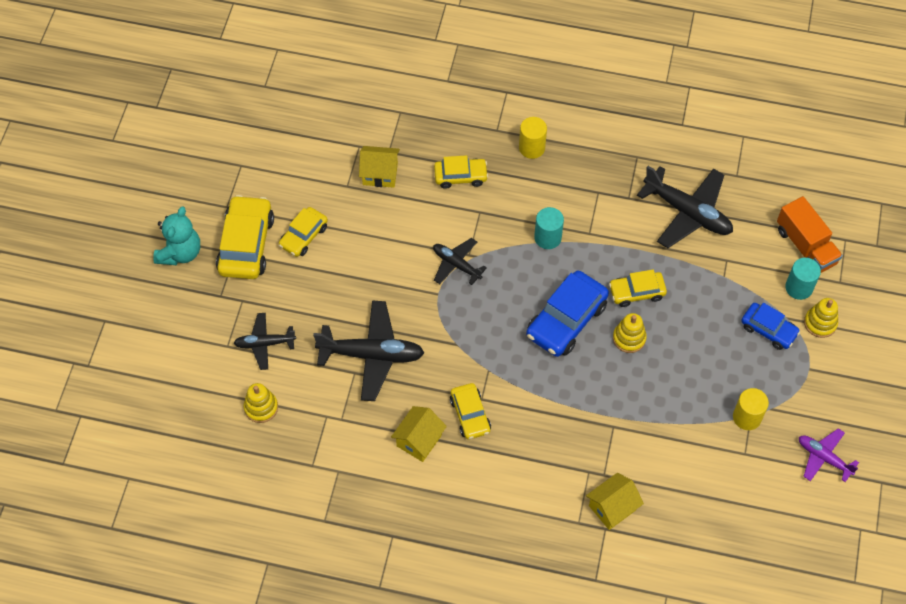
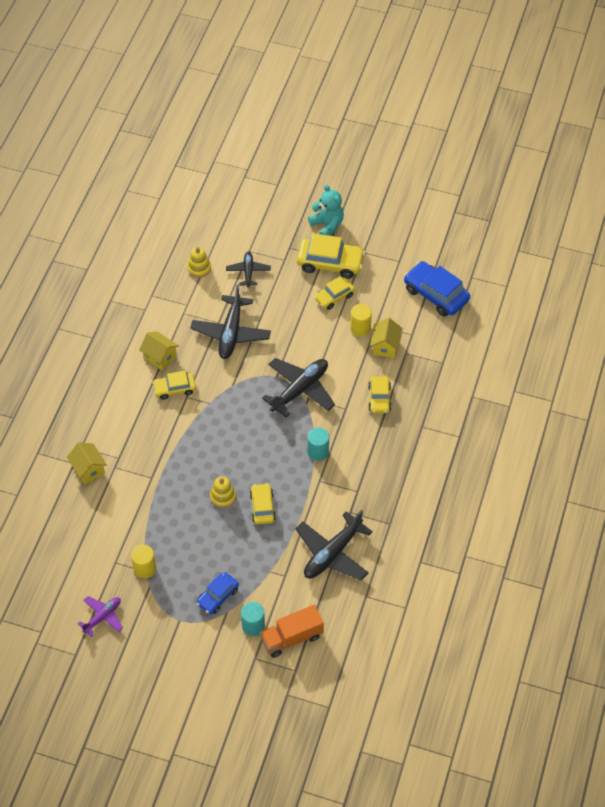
camera: 95 degrees right, 5 degrees down
turquoise teddy bear [153,206,200,265] -> turquoise teddy bear turned 150 degrees counterclockwise [308,184,344,236]
yellow car [279,207,328,257] -> yellow car turned 75 degrees counterclockwise [314,276,355,310]
black plane [433,238,487,285] -> black plane [262,358,335,417], size x1.74
yellow cylinder [519,117,547,159] -> yellow cylinder moved to [350,304,372,337]
blue car [526,271,609,357] -> blue car moved to [404,261,470,317]
yellow stacking toy [804,298,838,338] -> none

